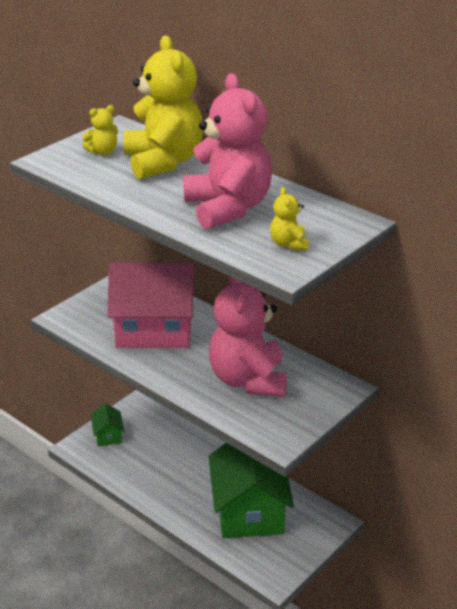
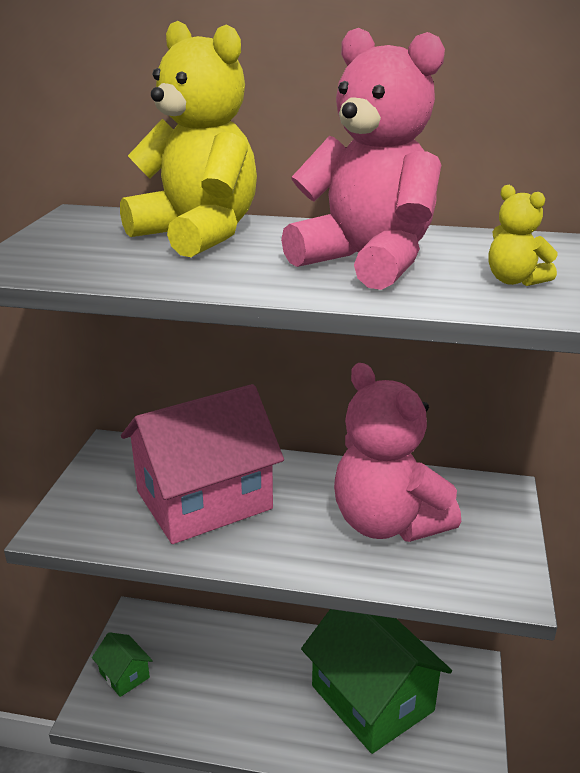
camera: 30 degrees left, 5 degrees down
yellow teddy bear [82,105,118,155] -> none

